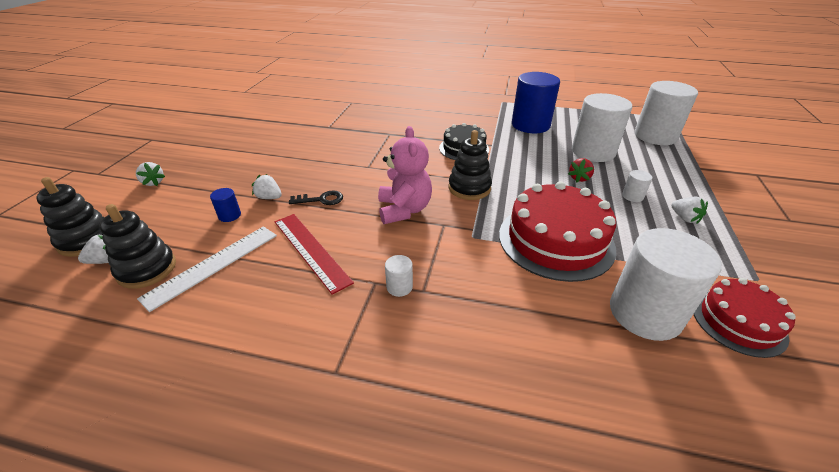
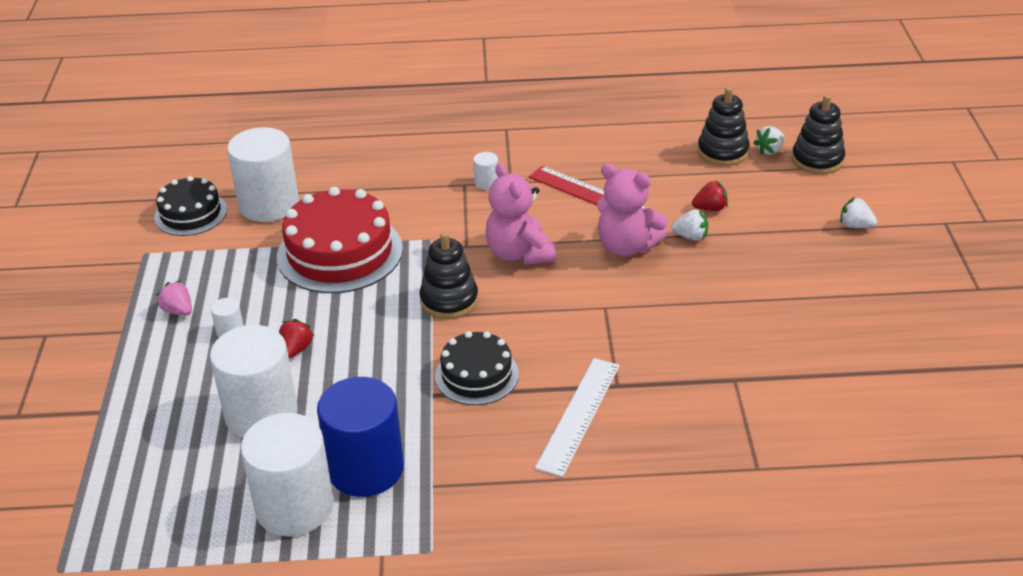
camera: 165 degrees right, 0 degrees up
white ruler [137,226,277,312] -> white ruler moved to [535,358,620,477]
blue cylinder [210,188,241,222] -> red strawberry [692,180,728,211]
black key [289,191,343,205] -> pink teddy bear [597,163,668,256]
white cylinder [635,81,698,145] -> white cylinder moved to [241,413,334,537]
white strawberry [671,197,708,224] -> pink strawberry [156,280,192,316]
red cake [694,278,796,358] -> black cake [154,176,227,236]

